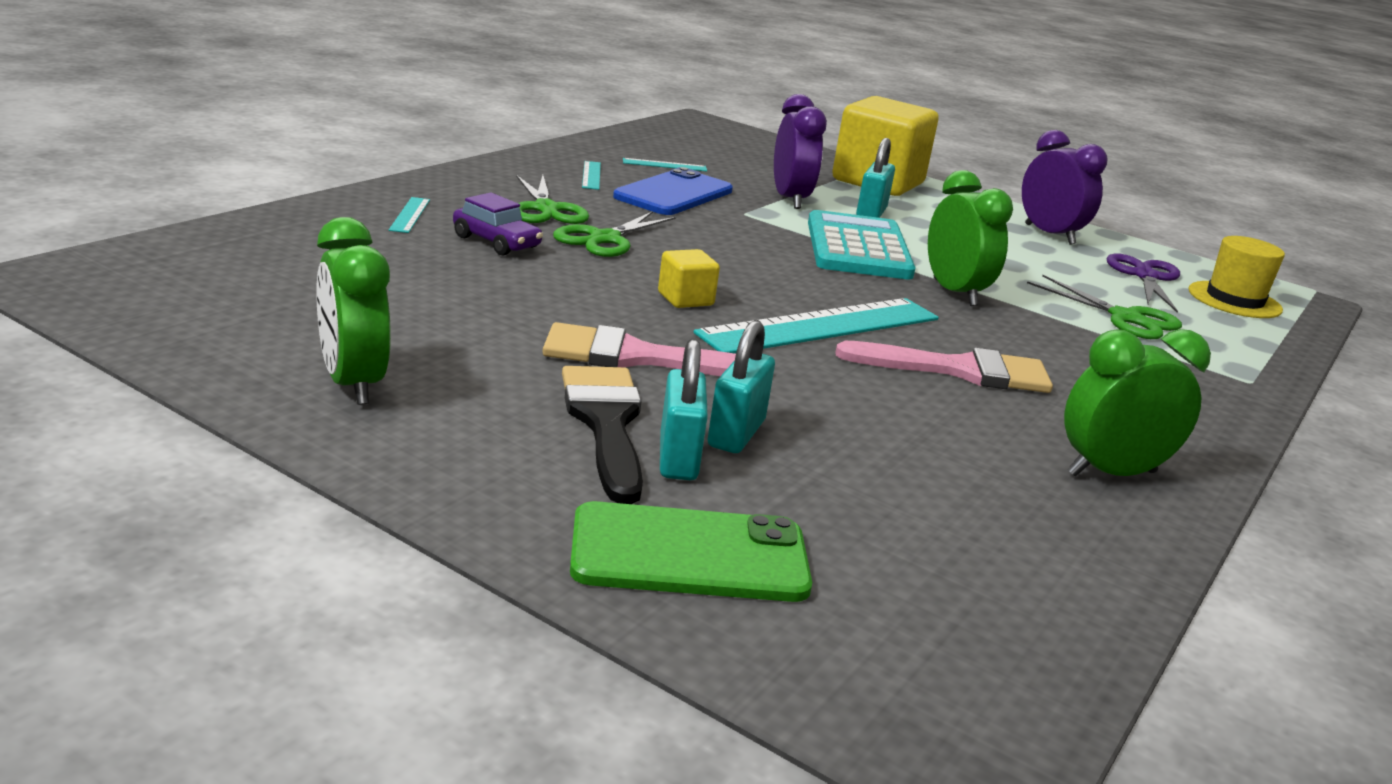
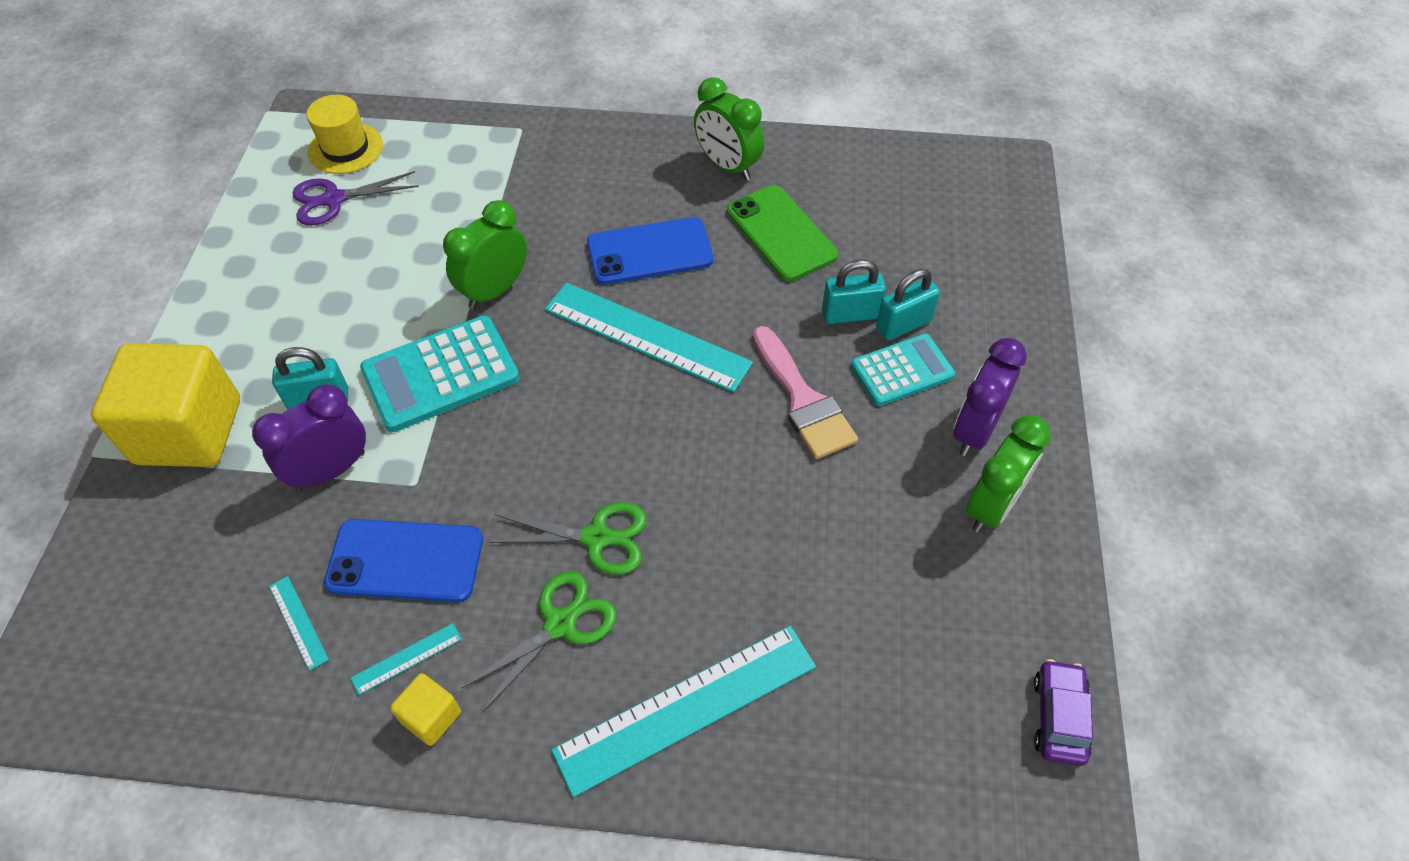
camera: 115 degrees left, 30 degrees up
turquoise ruler [389,197,430,233] -> turquoise ruler [551,626,816,797], size x2.40
purple car [453,192,543,256] -> purple car moved to [1034,659,1093,766]
black brush [562,366,643,504] -> turquoise calculator [851,334,955,406]
green phone [570,501,812,602] -> green phone moved to [727,185,838,281]
yellow cube [658,249,720,308] -> yellow cube moved to [390,673,461,746]
pink brush [835,341,1053,393] -> blue phone [587,217,713,285]
purple clock [1022,130,1107,245] -> purple clock moved to [953,338,1027,456]
green scissors [1027,275,1182,339] -> none

